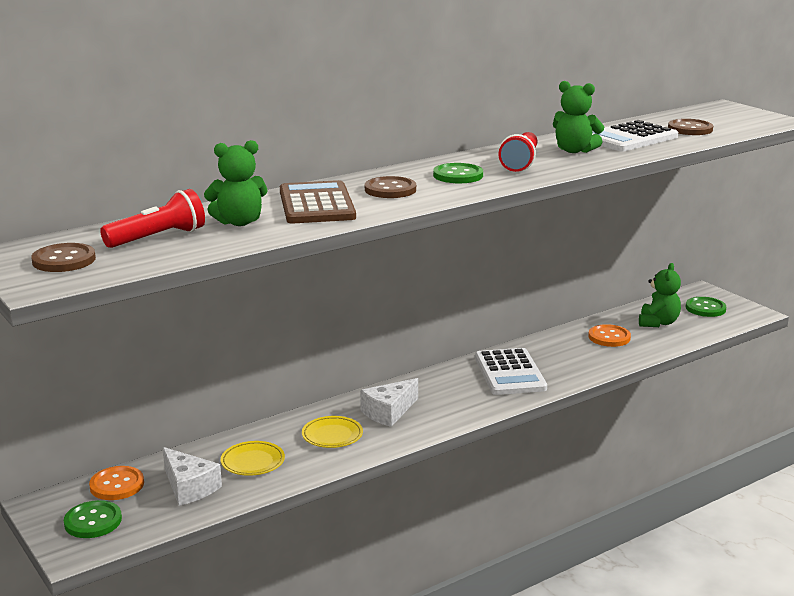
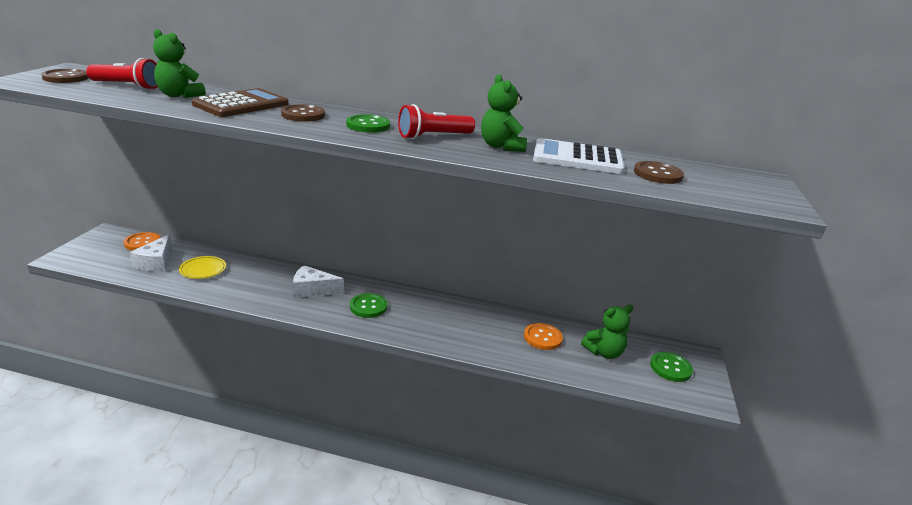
camera: 45 degrees right, 5 degrees up
green button [64,500,122,538] -> green button moved to [350,293,387,318]
yellow plate [302,416,363,448] -> none
white calculator [475,348,547,395] -> none

